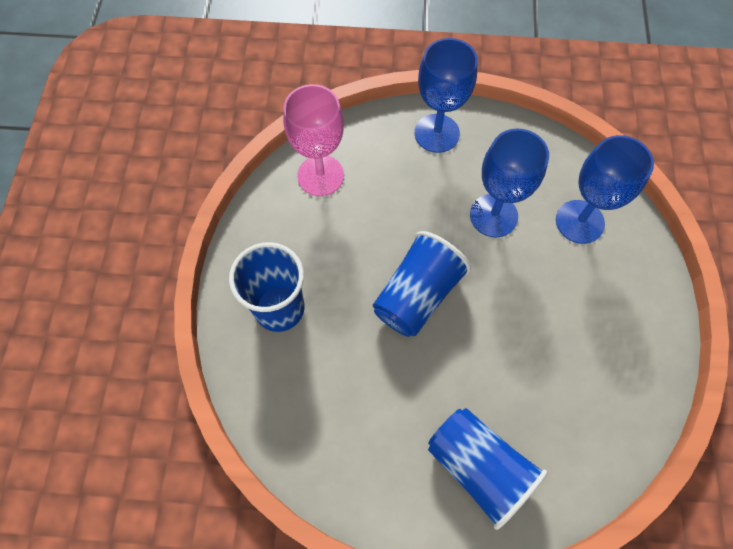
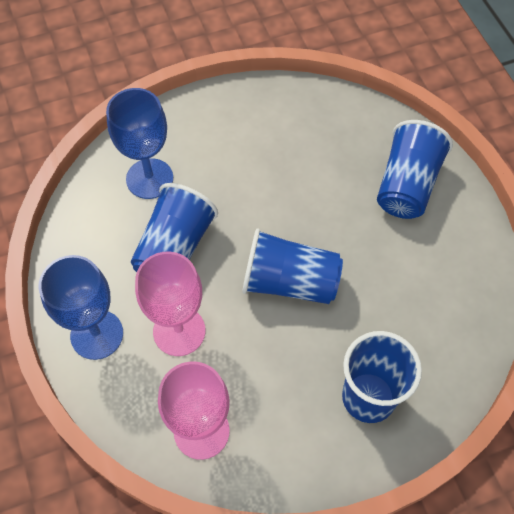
camera: 115 degrees left, 5 degrees down
blue goblet [470,128,549,238] -> blue cup [131,183,218,272]
none -> pink goblet [135,251,205,356]

